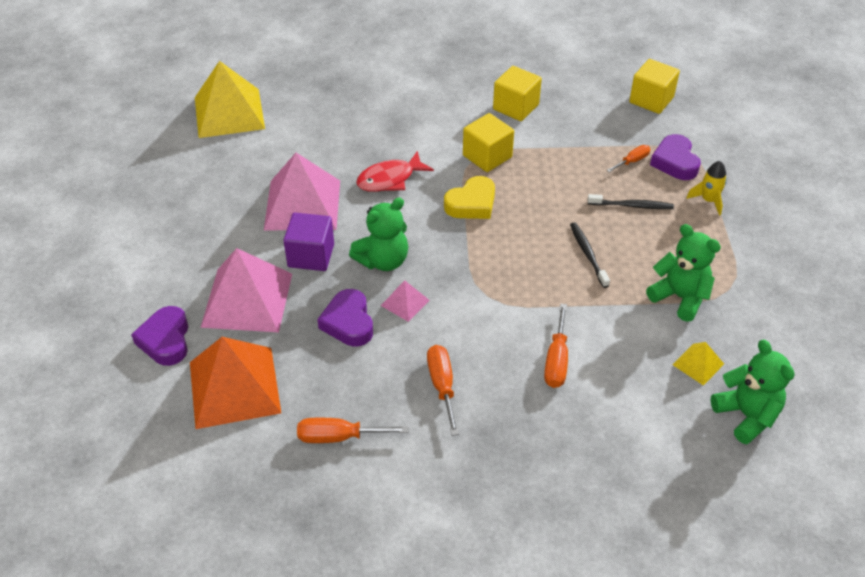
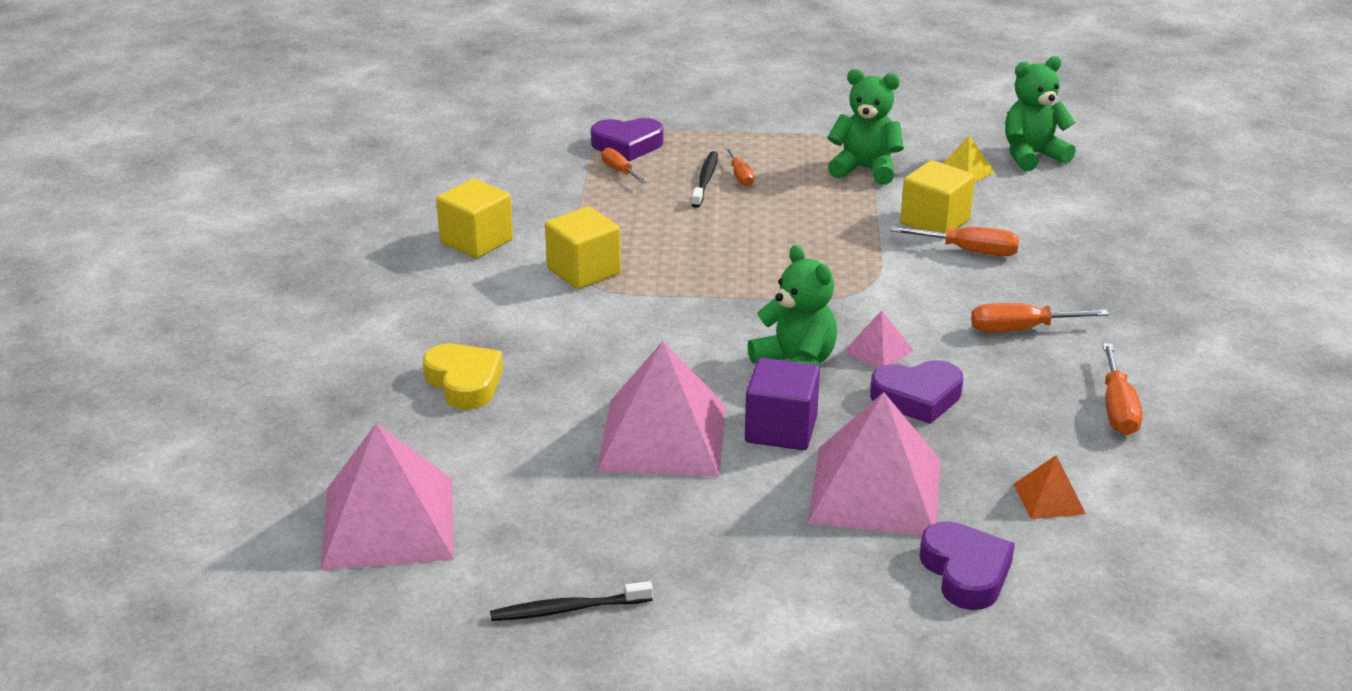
camera: 85 degrees left, 15 degrees down
purple heart [131,306,188,366] -> purple heart turned 105 degrees counterclockwise [920,521,1015,610]
orange pyramid [190,337,281,429] -> orange pyramid [1014,455,1086,519], size x0.45
yellow pyramid [195,61,265,138] -> pink pyramid [321,423,454,570]
red fish [356,151,434,192] -> none
yellow heart [444,176,495,219] -> yellow heart moved to [423,344,503,409]
black toothbrush [570,222,610,288] -> black toothbrush moved to [490,581,653,621]
yellow cube [629,59,680,114] -> yellow cube moved to [900,160,975,233]
green teddy bear [646,224,721,322] -> green teddy bear turned 60 degrees clockwise [828,69,904,185]
yellow rocket [686,161,727,216] -> none
none -> orange screwdriver [726,147,754,186]

